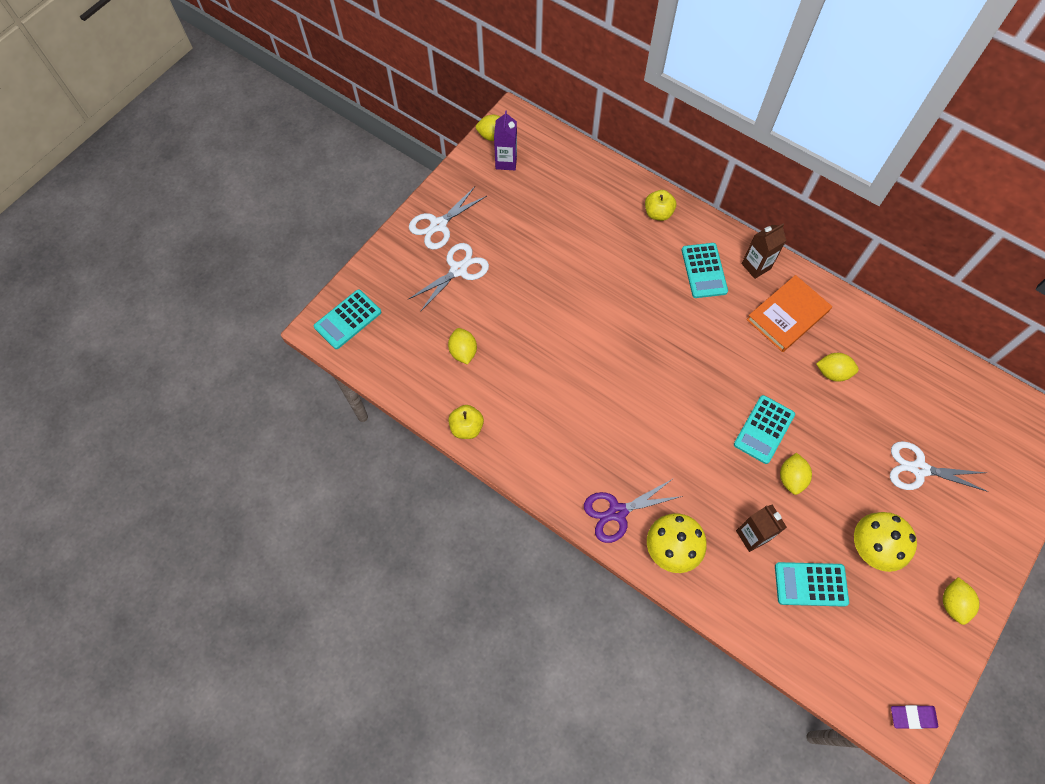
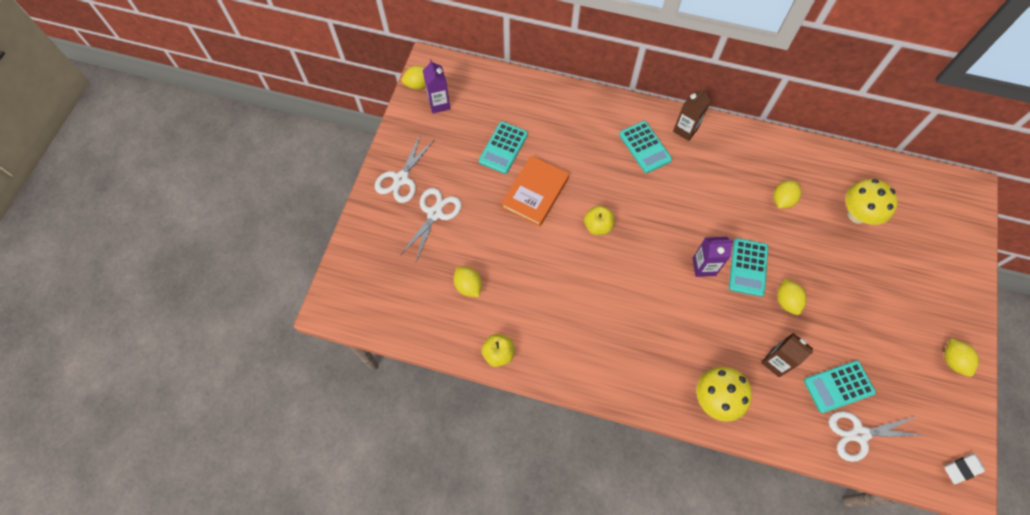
camera: 20 degrees left, 0 degrees up
turquoise calculator [314,289,381,349] -> turquoise calculator moved to [479,121,528,174]
purple scissors [584,478,683,543] -> none
yellow apple [645,190,676,221] -> yellow apple moved to [584,206,615,235]
orange book [746,275,832,352] -> orange book moved to [501,156,569,226]
yellow lemon [816,353,859,382] -> yellow lemon turned 45 degrees counterclockwise [773,180,802,209]
yellow mushroom [854,512,917,572] -> yellow mushroom moved to [845,179,898,225]
white scissors [890,441,988,492] -> white scissors moved to [829,411,925,462]
purple eraser [891,705,938,729] -> white eraser [944,453,985,484]
none -> purple carton [692,237,733,277]

